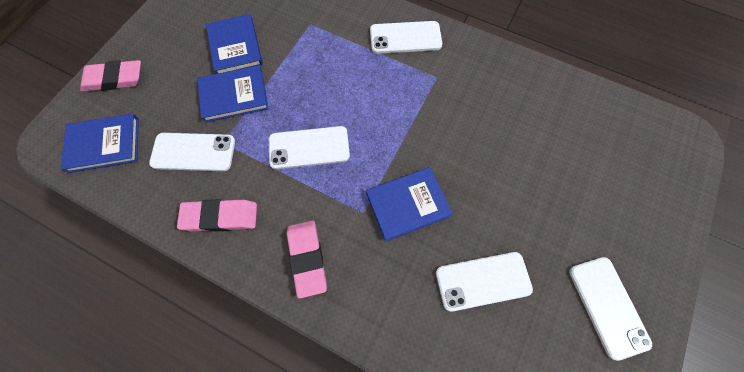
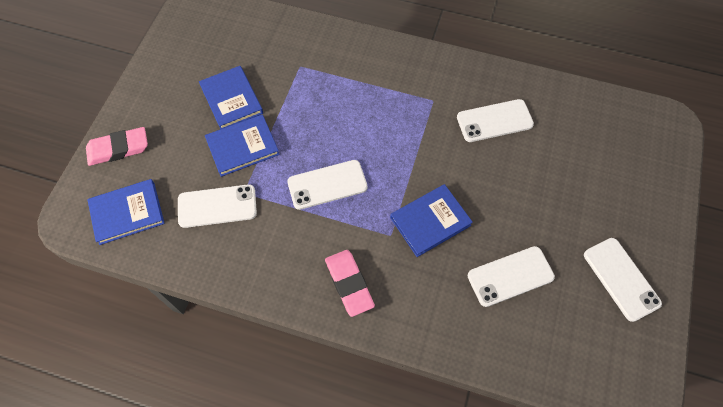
camera: 10 degrees left, 5 degrees down
pink eraser [177,199,257,232] -> none
white phone [370,21,442,54] -> white phone moved to [457,99,534,142]

